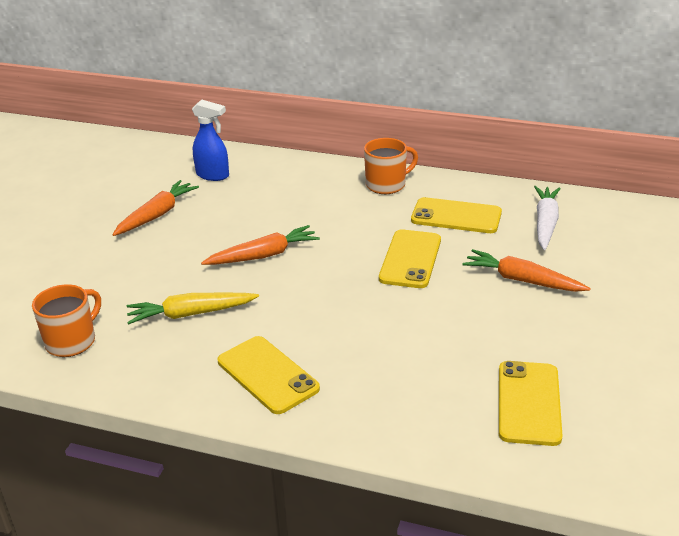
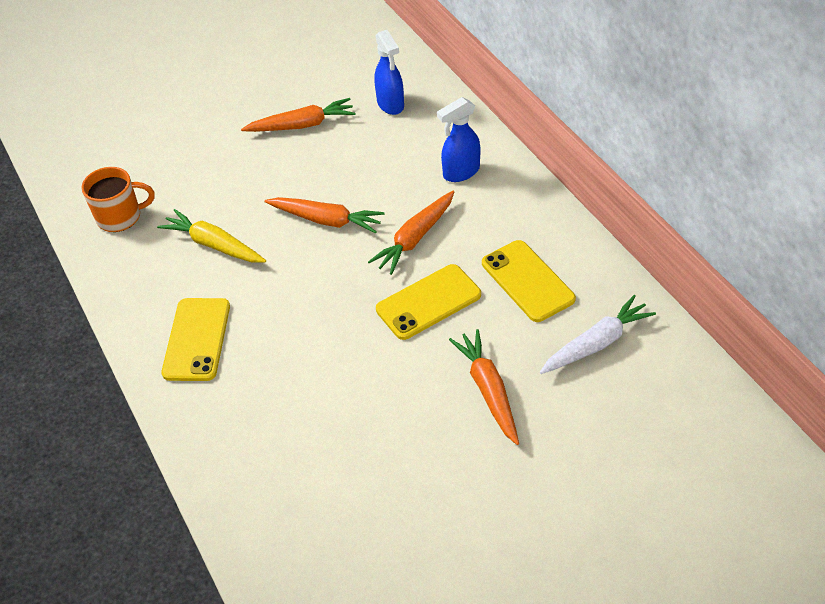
camera: 45 degrees right, 15 degrees up
orange mug [364,138,418,194] -> none
yellow phone [499,361,563,446] -> none
none -> orange carrot [368,191,454,275]
none -> blue spray bottle [437,97,480,182]

